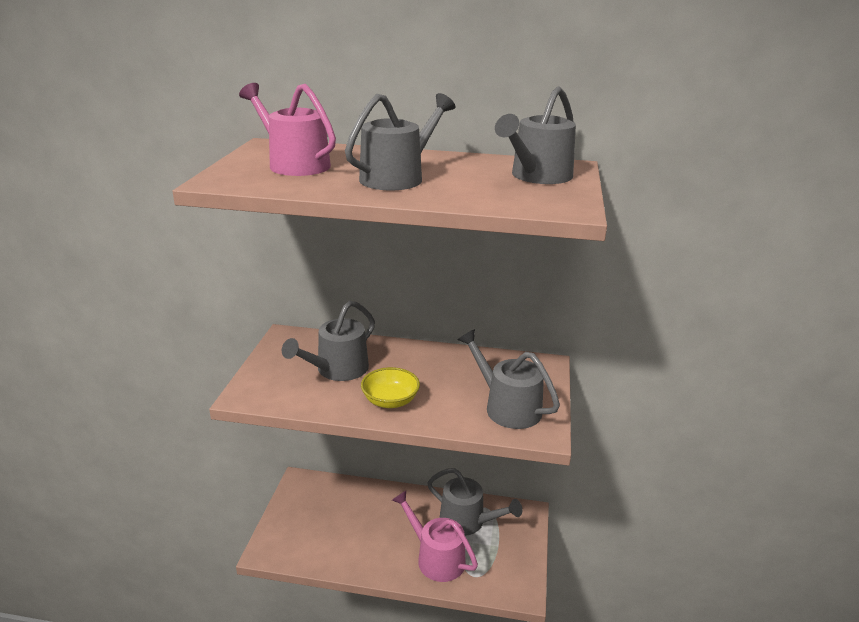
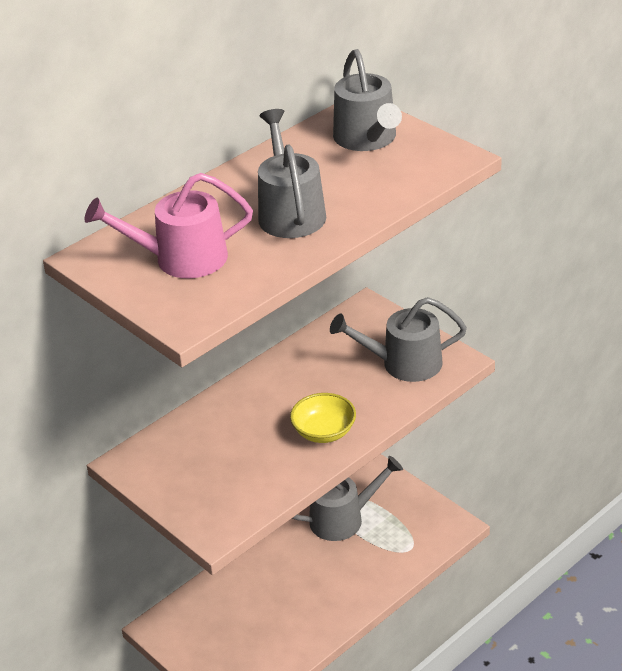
camera: 50 degrees left, 10 degrees up
grey watering can [282,301,375,381] -> none
pink watering can [392,491,478,582] -> none

